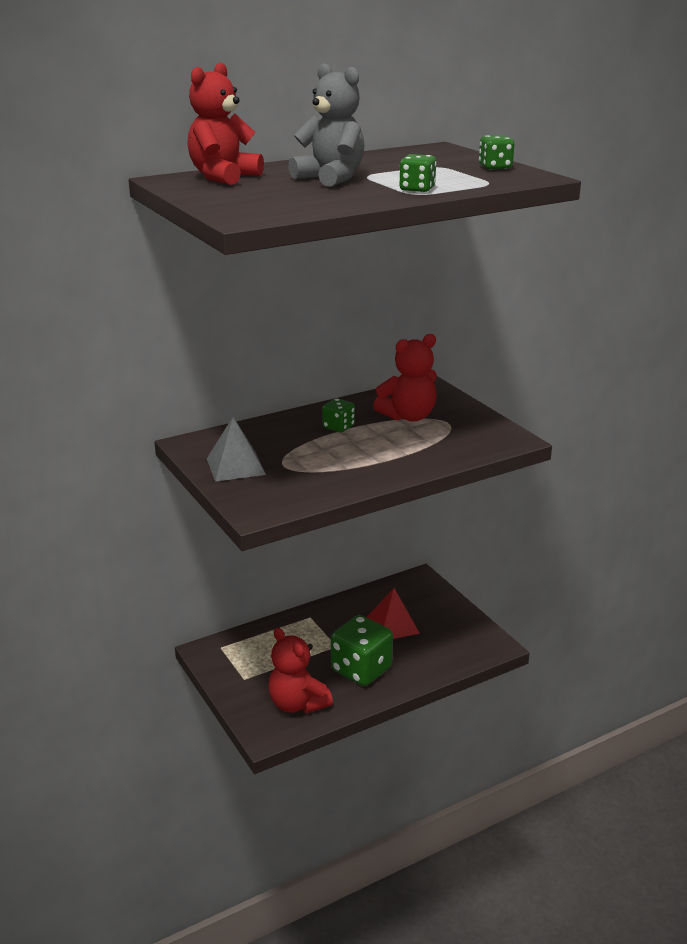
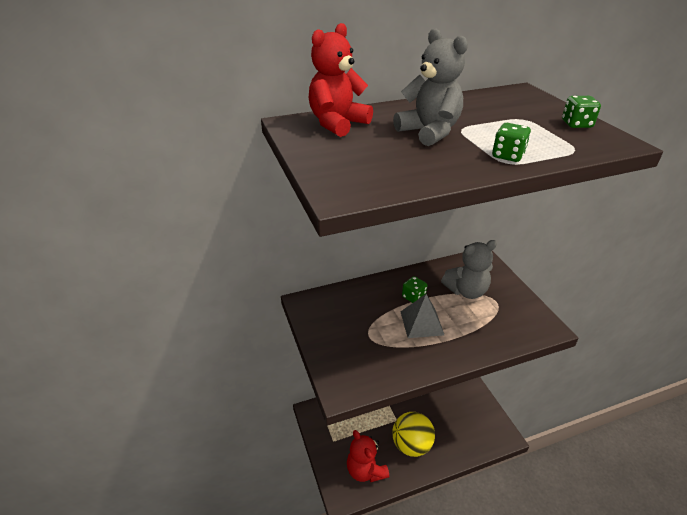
camera: 10 degrees right, 10 degrees up
grey pyramid [207,417,266,482] -> grey pyramid moved to [400,294,444,338]
green dice [331,615,393,686] -> yellow ball [392,412,435,457]
red pyramid [367,588,420,639] -> none
red teddy bear [373,334,437,422] -> grey teddy bear [441,240,497,299]

